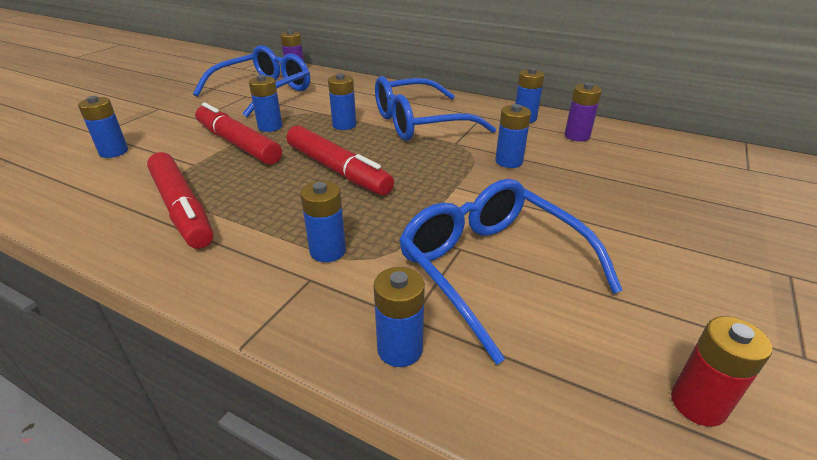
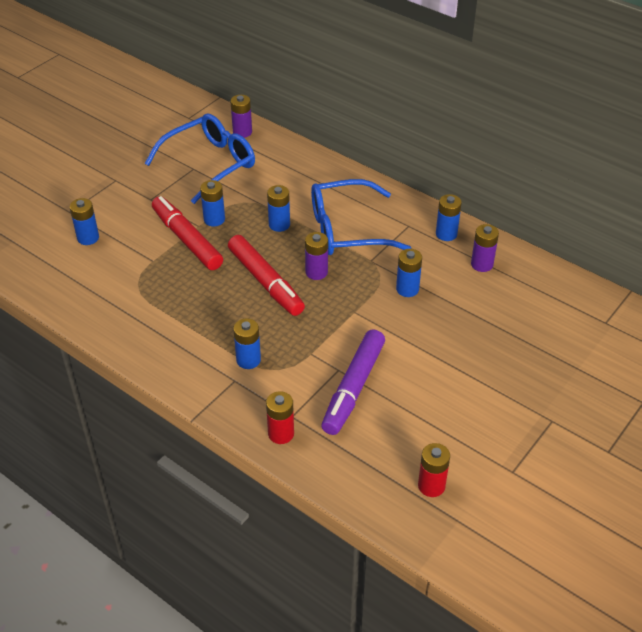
camera: 10 degrees right, 10 degrees up
red marker [147,152,214,249] -> none
blue battery [374,267,425,367] -> red battery [266,391,294,444]
blue glasses [399,179,623,365] -> purple marker [321,329,385,435]
none -> purple battery [305,232,328,280]

